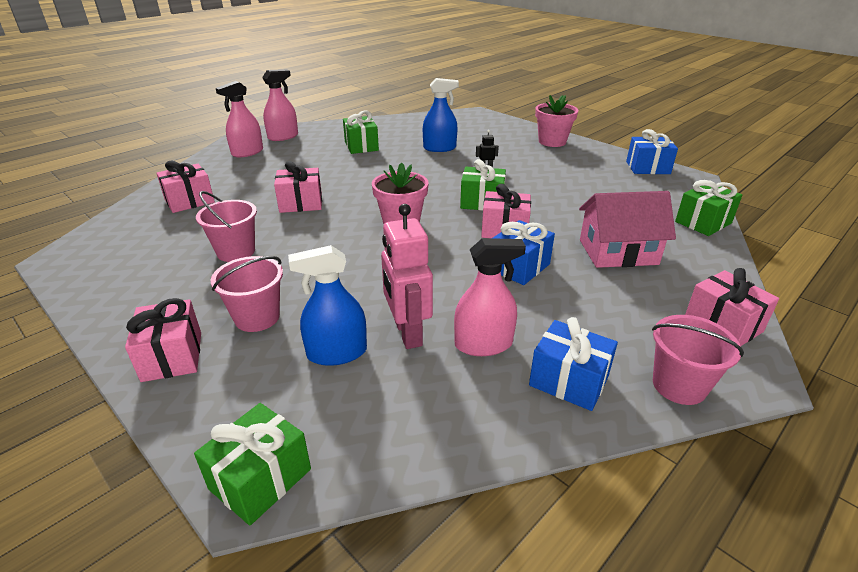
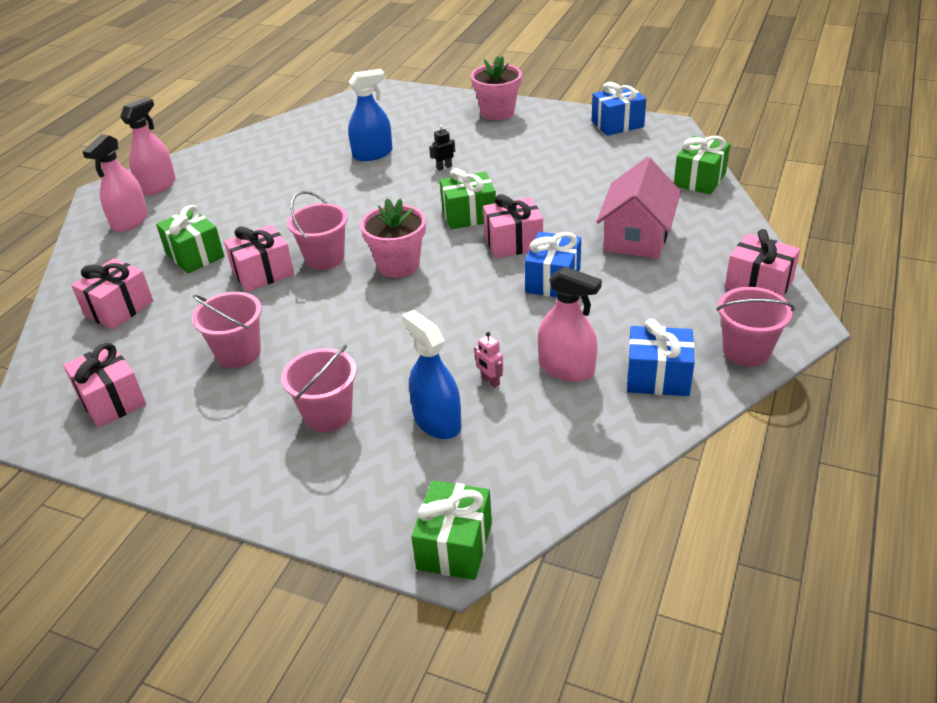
camera: 20 degrees left, 5 degrees up
pink gift [125,298,201,382] -> pink gift moved to [63,343,146,428]
blue spray bottle [288,245,367,366] -> blue spray bottle turned 90 degrees clockwise [402,310,462,439]
green gift [343,110,379,154] -> green gift moved to [156,205,224,273]
pink robot [381,204,433,349] -> pink robot [474,332,503,388], size x0.43
pink spray bottle [454,238,526,356] -> pink spray bottle turned 60 degrees clockwise [538,266,602,382]
pink house [579,191,676,268] -> pink house turned 45 degrees counterclockwise [596,157,681,258]
none -> pink bucket [287,191,348,270]

